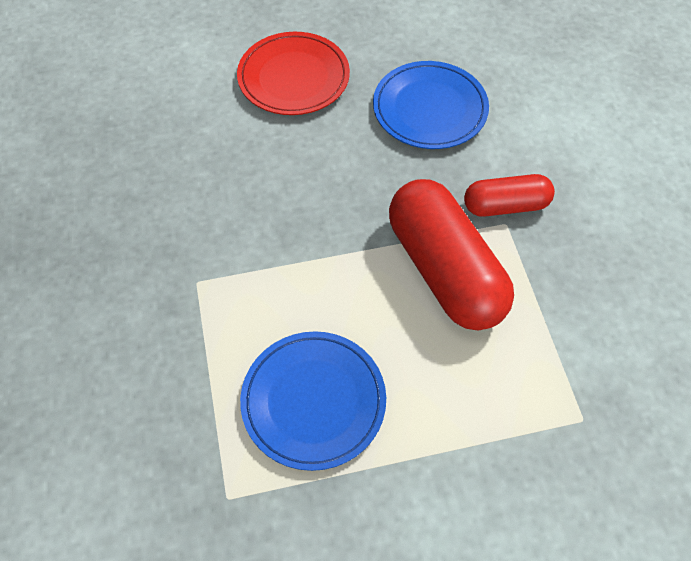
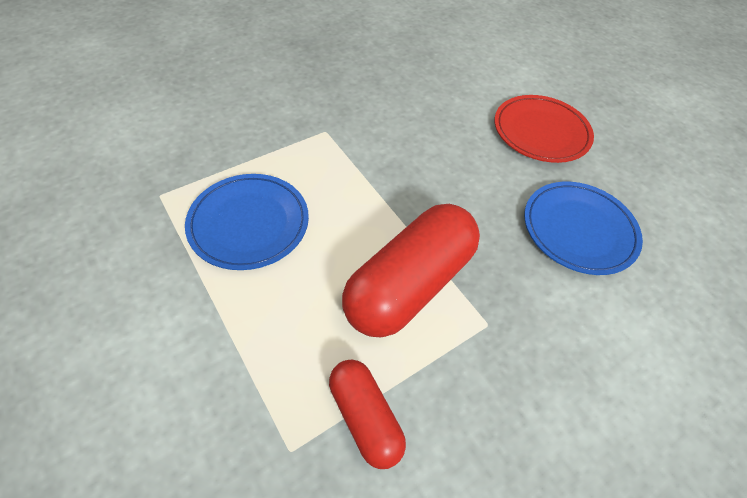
camera: 65 degrees right, 5 degrees down
red capsule [464,174,555,217] -> red capsule moved to [329,360,406,469]

